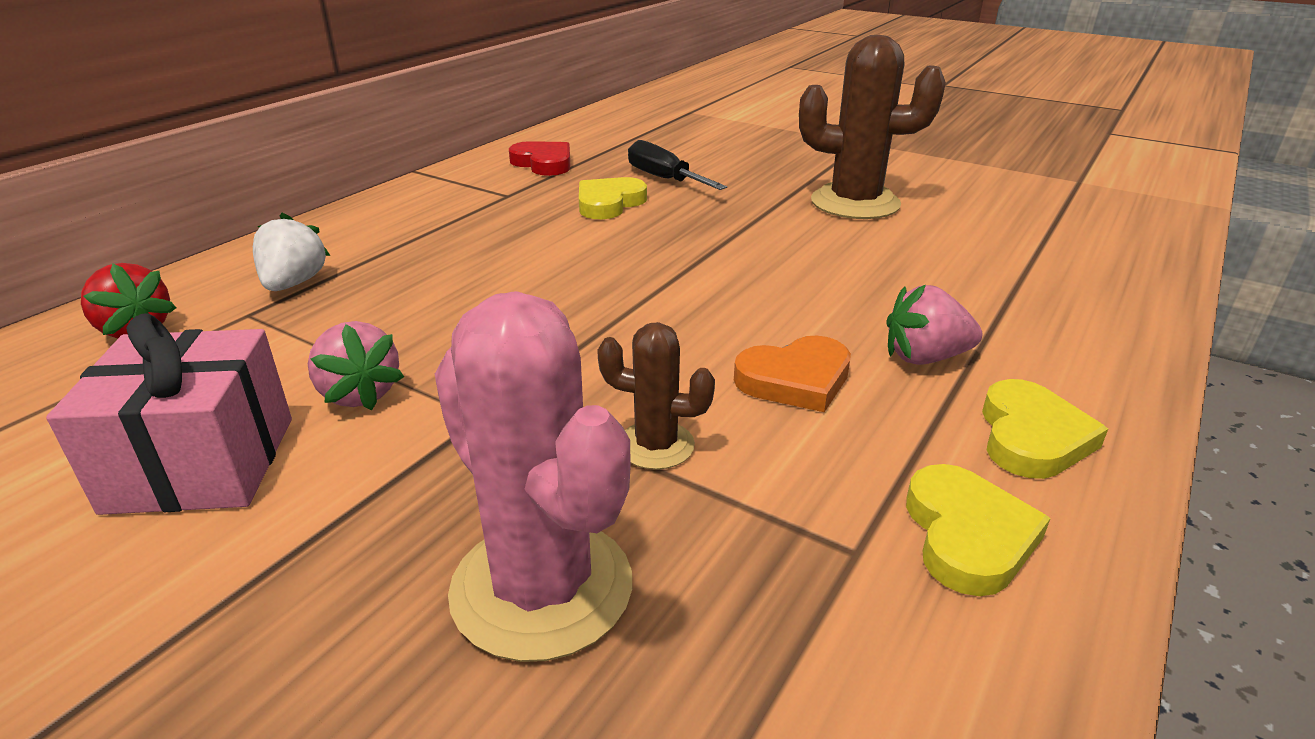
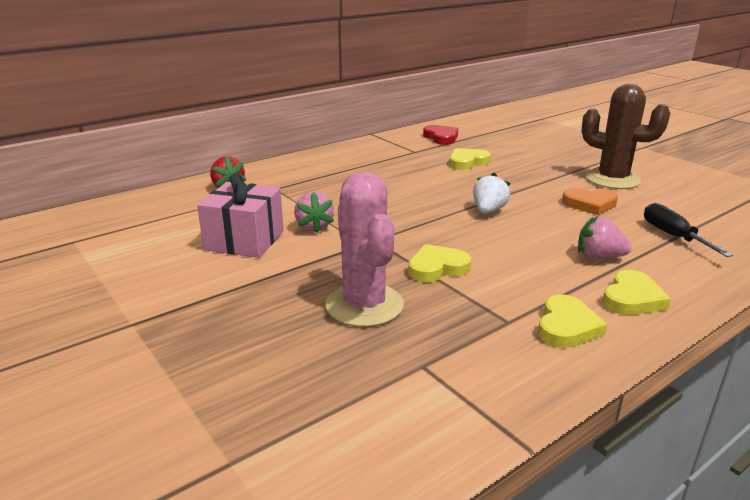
camera: 20 degrees right, 5 degrees down
white strawberry [253,213,330,291] -> white strawberry moved to [473,173,510,214]
brown cactus [597,322,715,470] -> yellow heart [408,244,471,282]
black screwdriver [628,140,727,190] -> black screwdriver moved to [644,203,733,257]
orange heart [734,335,851,412] -> orange heart moved to [562,188,618,215]

